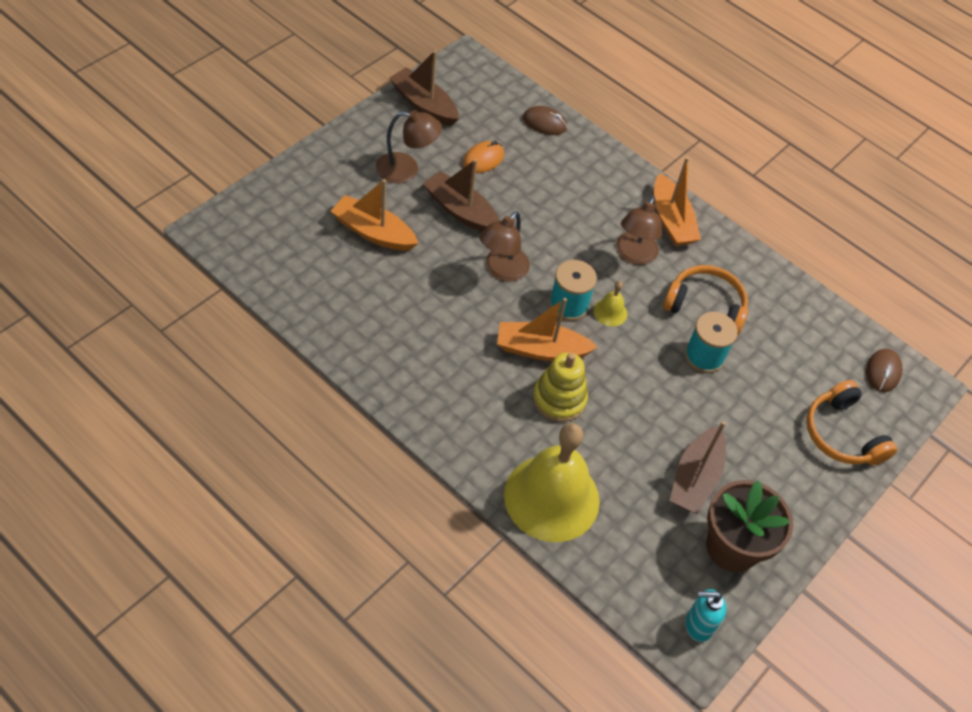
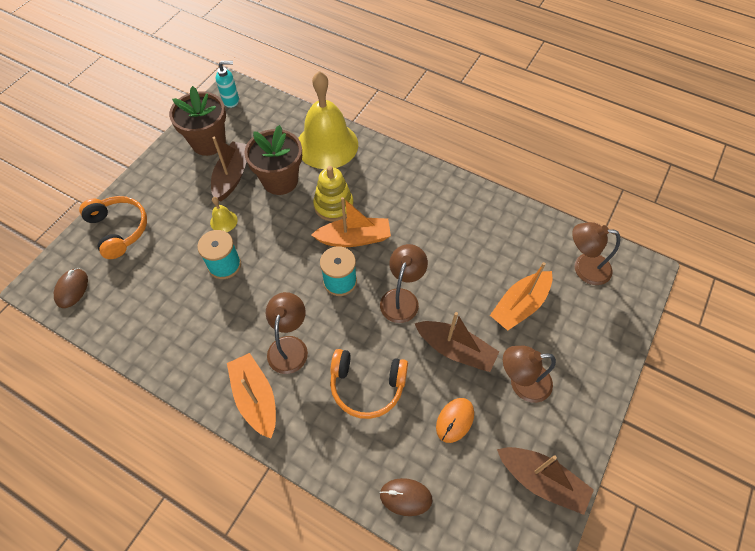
camera: 175 degrees right, 5 degrees up
orange boat [331,179,419,251] -> orange boat turned 120 degrees clockwise [490,262,552,331]
yellow bell [593,281,627,326] -> yellow bell moved to [210,197,238,232]
orange headphones [663,265,748,336] -> orange headphones moved to [330,349,408,419]
none -> brown flower pot [244,125,302,195]
none -> brown lamp [572,222,620,285]

